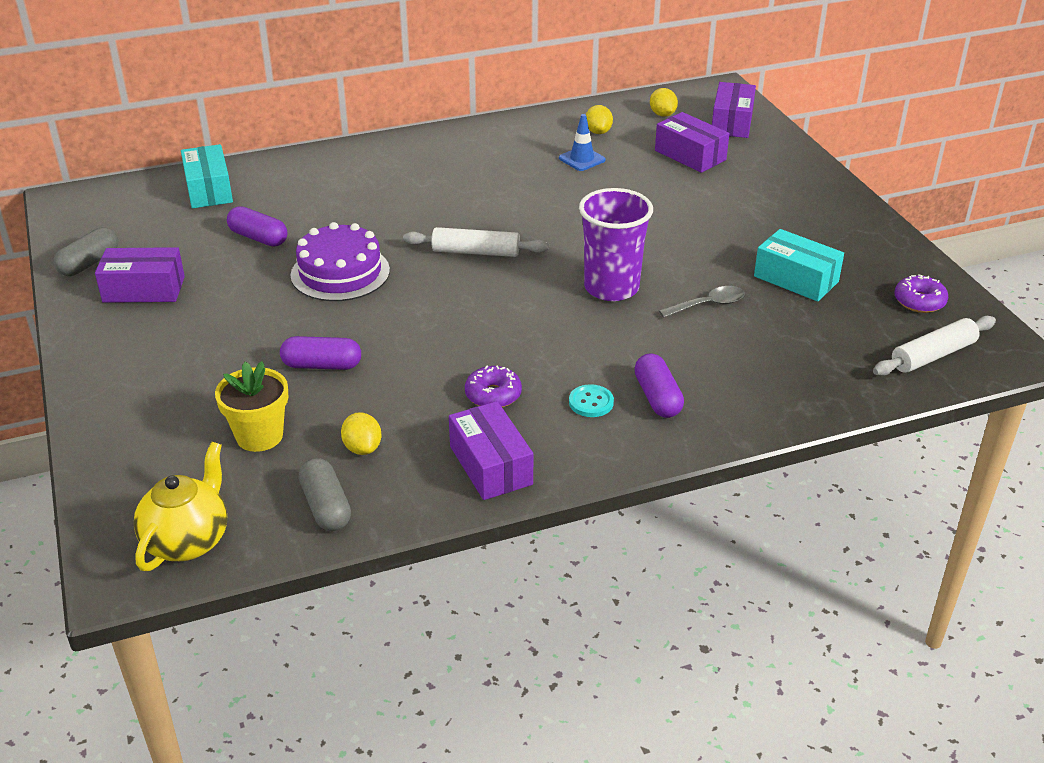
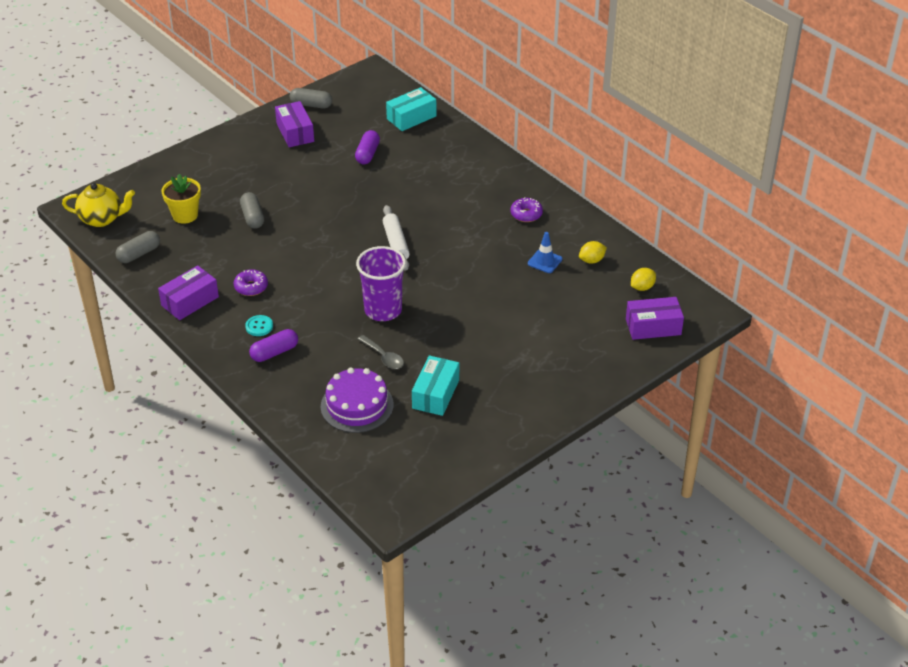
camera: 70 degrees right, 5 degrees up
purple capsule [280,336,361,370] -> grey capsule [240,192,264,229]
purple cake [290,222,390,301] -> purple cake moved to [321,368,394,433]
yellow lemon [341,412,382,455] -> none
purple box [655,112,729,173] -> none
white rolling pin [873,316,996,376] -> none
purple donut [894,275,948,313] -> purple donut moved to [511,197,543,222]

